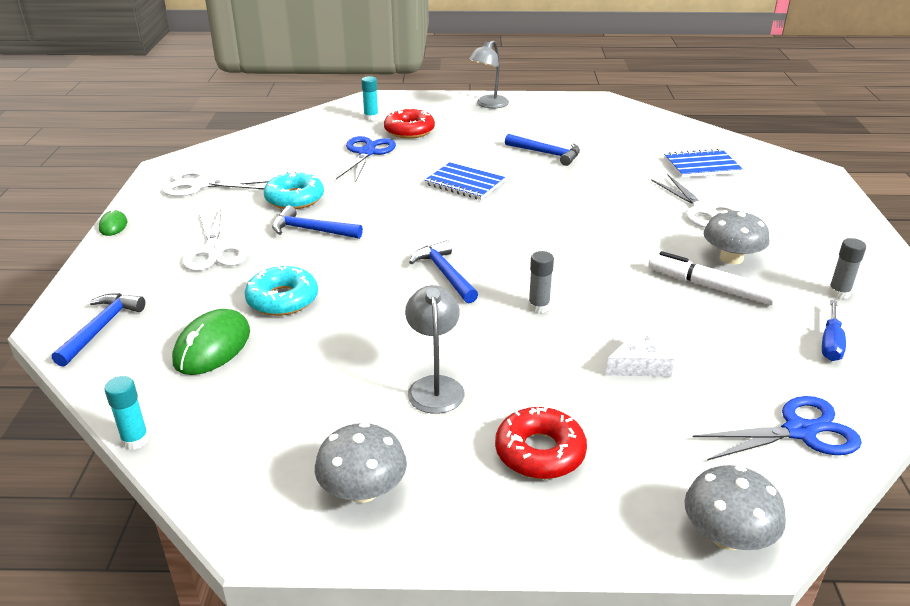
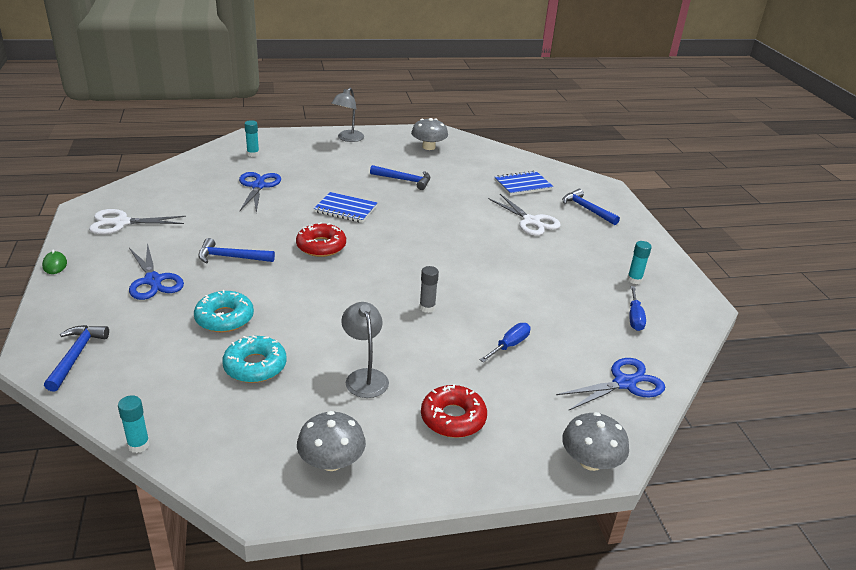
camera: 15 degrees left, 0 degrees up
green mouse [172,309,250,375] -> none
white scissors [182,208,247,271] -> blue scissors [129,243,184,300]
turquoise donut [264,171,324,209] -> turquoise donut moved to [222,335,287,383]
red donut [384,108,435,139] -> red donut moved to [296,222,346,257]
blue hammer [409,240,478,303] -> blue hammer moved to [562,189,620,225]
white cheese [606,327,675,377] -> blue screwdriver [480,323,530,362]
white marker [648,251,779,305] -> none
grey mushroom [704,210,769,264] -> grey mushroom moved to [411,118,448,150]
grey glue stick [828,238,866,299] -> turquoise glue stick [627,241,652,284]

